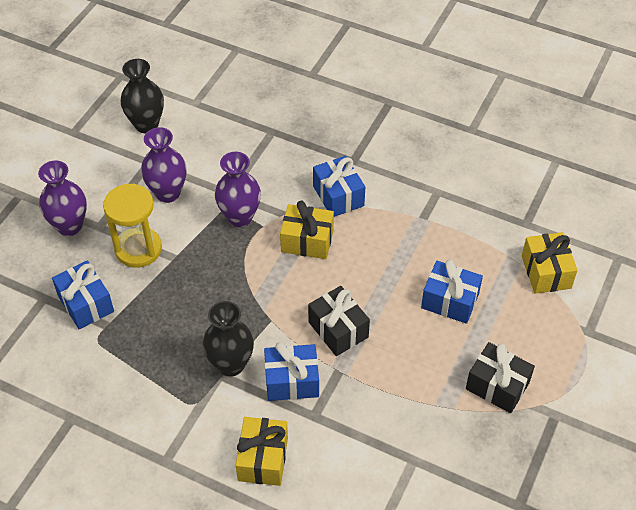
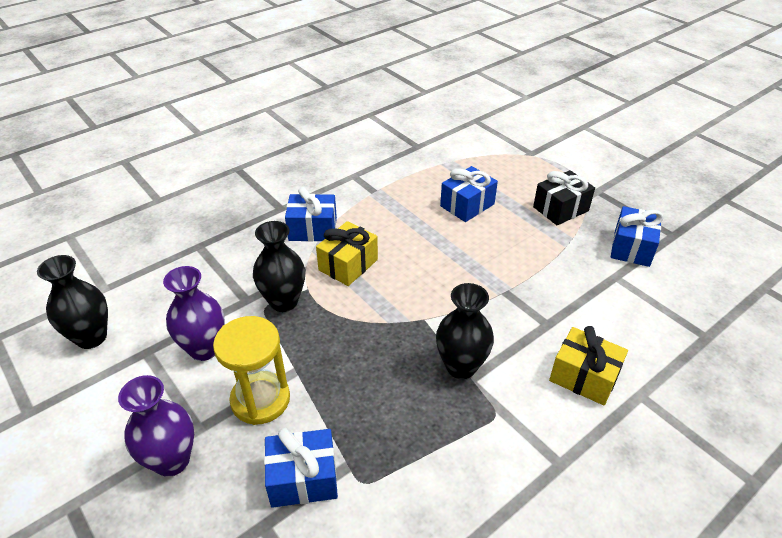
camera: 65 degrees left, 10 degrees down
purple vase [215,152,261,227] -> black vase [253,221,305,312]
blue gift [264,342,319,401] -> blue gift moved to [611,206,664,267]
black gift [308,286,370,356] -> none
yellow gift [522,232,578,294] -> none

